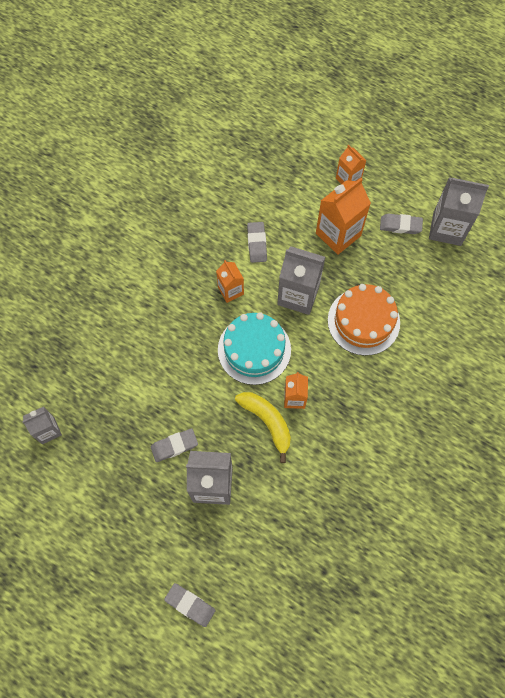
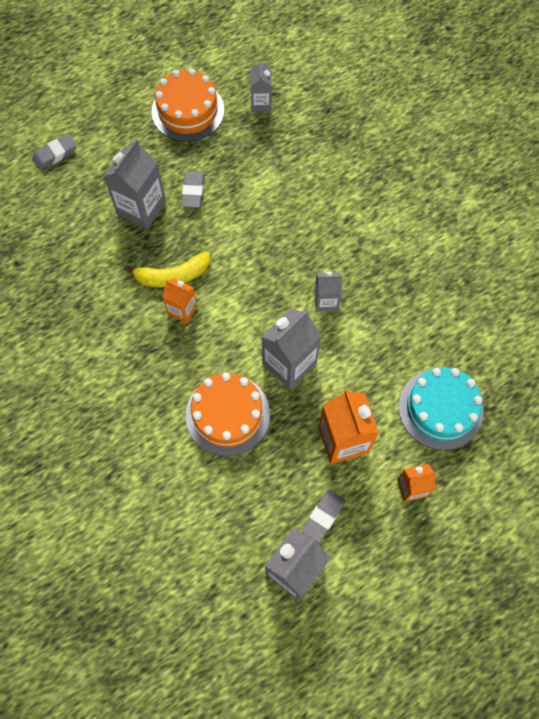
camera: 115 degrees right, 0 degrees up
orange carton [216,260,244,303] -> grey carton [314,272,342,312]
turquoise cake [218,312,291,385] -> turquoise cake moved to [399,367,483,450]
grey eraser [247,222,267,263] -> none
none -> orange cake [151,68,224,142]

